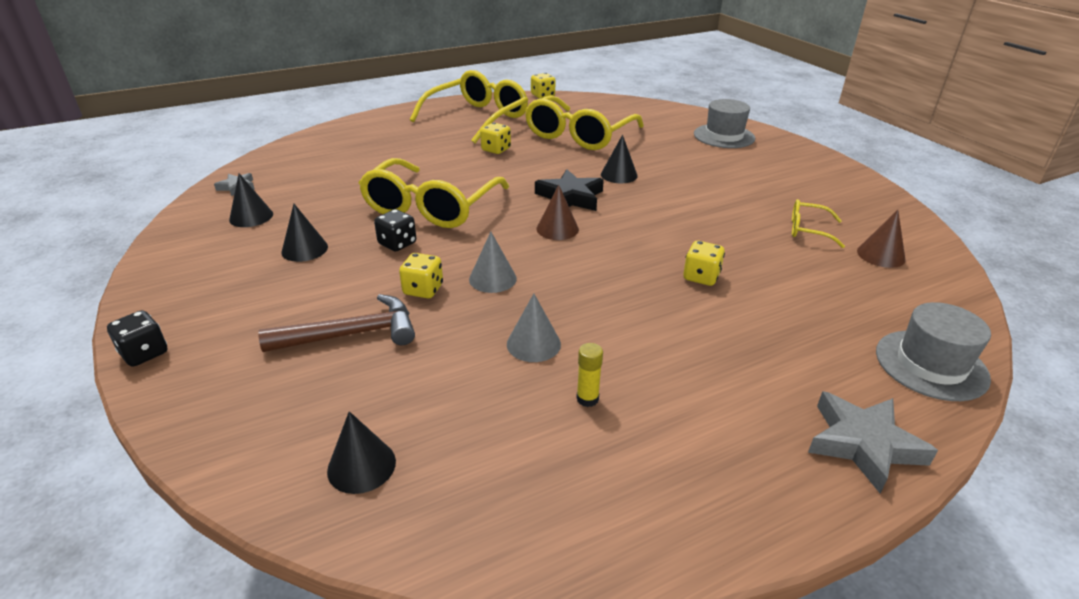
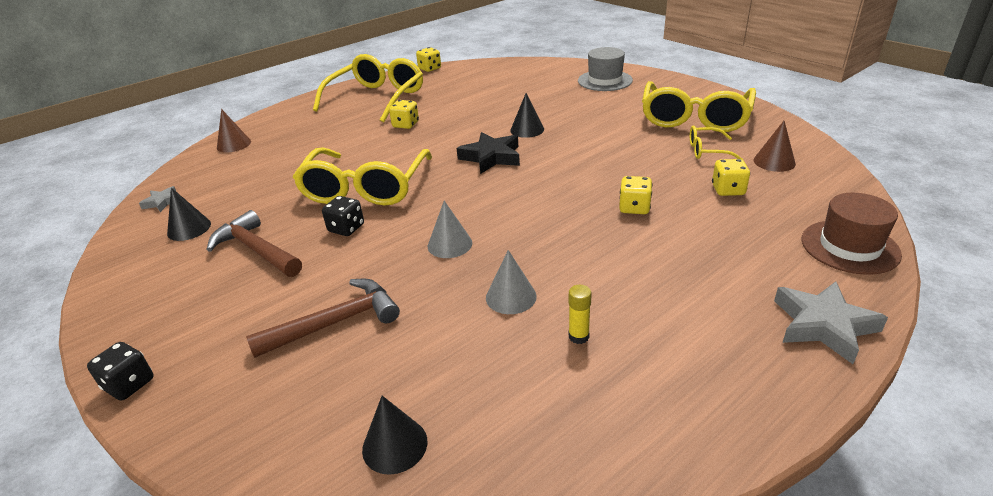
camera: 10 degrees left, 0 degrees up
black cone [281,204,328,262] -> brown hammer [206,210,302,277]
yellow dice [399,253,443,298] -> yellow dice moved to [712,159,750,196]
yellow glasses [525,95,644,150] -> yellow glasses moved to [642,81,756,132]
brown cone [537,185,579,240] -> brown cone moved to [217,109,251,153]
grey hat [876,302,991,401] -> brown hat [802,193,902,275]

